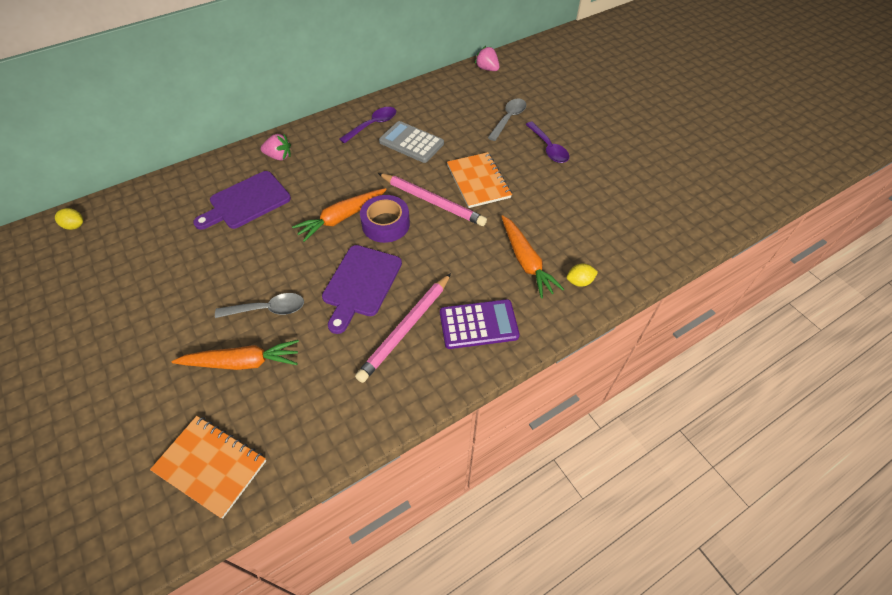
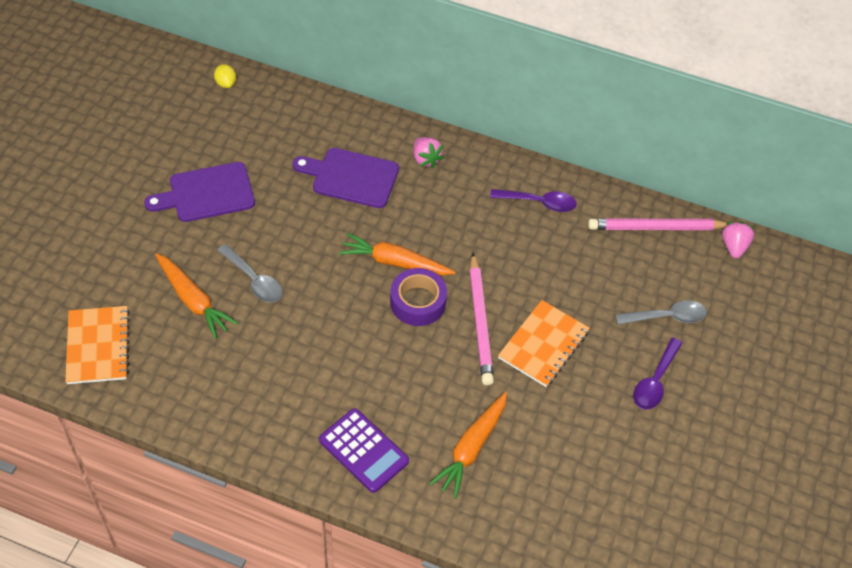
camera: 50 degrees right, 0 degrees up
purple cutting board [322,245,402,334] -> purple cutting board moved to [144,162,255,222]
pink pencil [355,273,451,383] -> pink pencil moved to [588,218,728,230]
grey calculator [379,121,444,163] -> none
yellow lemon [566,264,598,287] -> none

